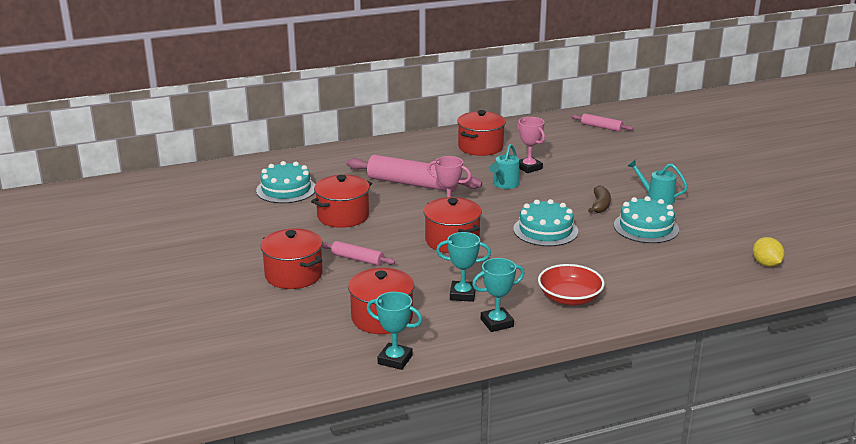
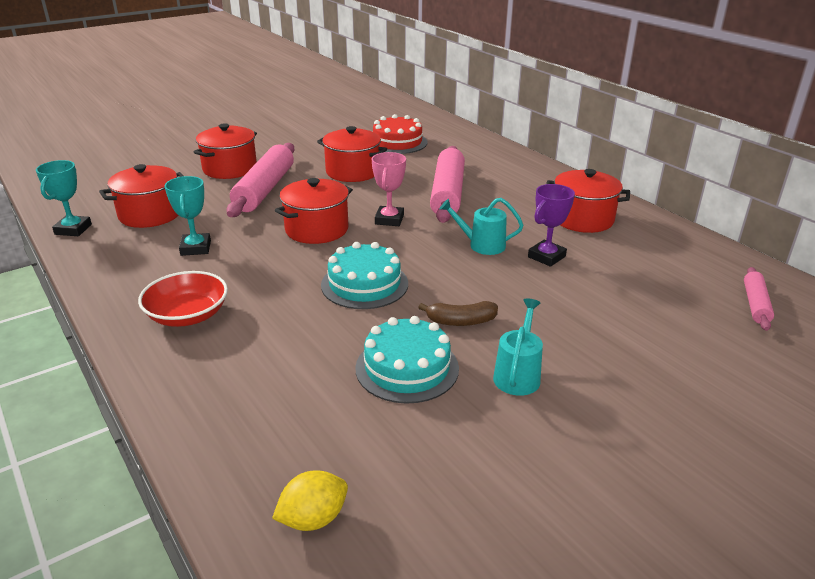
camera: 75 degrees right, 5 degrees up
turquoise cake [256,161,315,203] -> red cake [373,114,428,154]
pink rolling pin [322,241,395,266] -> pink rolling pin [226,143,294,217], size x1.97
turquoise trophy [472,258,525,332] -> none
pink trophy [517,117,545,173] -> purple trophy [528,184,575,267]

